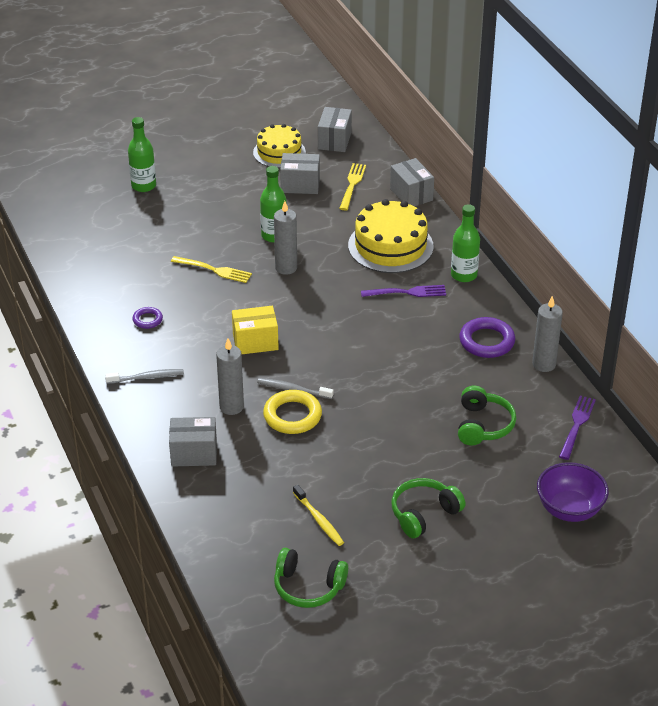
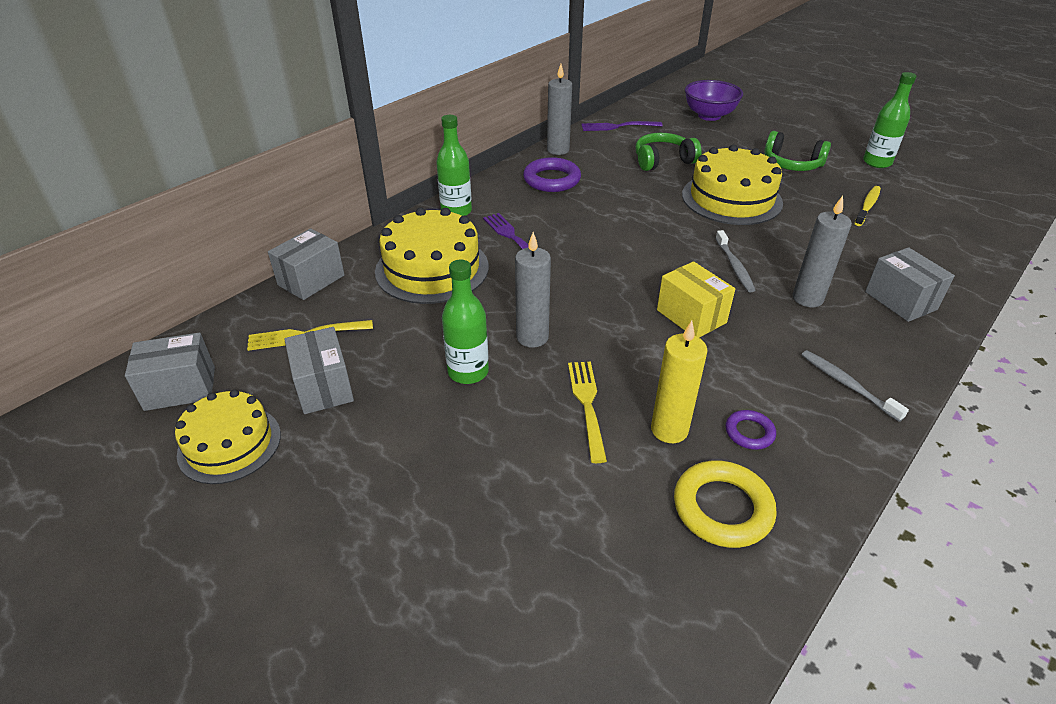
camera: 115 degrees left, 0 degrees up
green bottle [128,117,156,192] -> green bottle moved to [863,72,917,168]
yellow ring [263,390,322,434] -> yellow ring moved to [674,460,777,548]
green headphones [274,548,348,608] -> none
none -> yellow candle [651,321,707,443]
none -> yellow cake [682,145,783,225]

